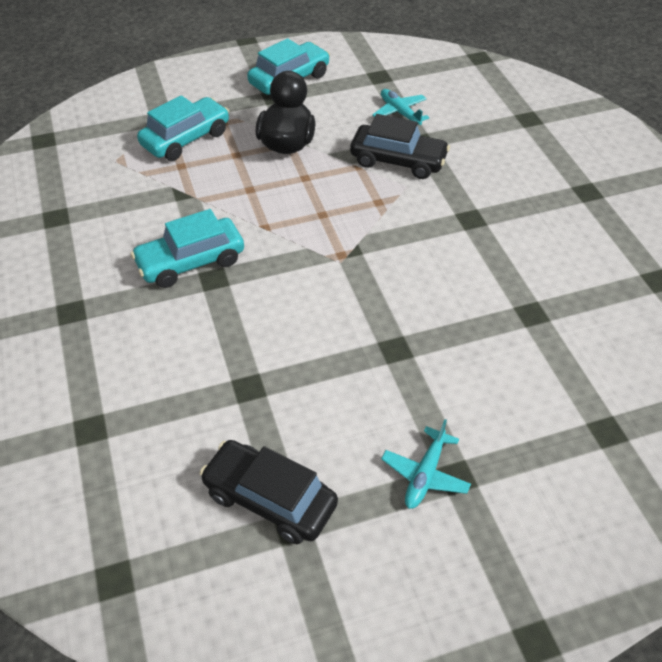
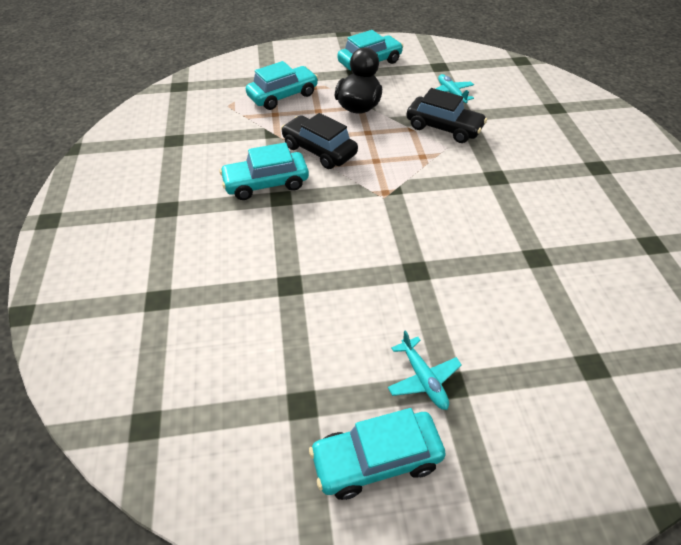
camera: 10 degrees right, 0 degrees up
black car [200,440,338,544] -> black car moved to [281,113,358,169]
turquoise plane [381,419,471,509] -> turquoise plane turned 60 degrees counterclockwise [388,330,462,410]
none -> turquoise car [309,408,446,500]

